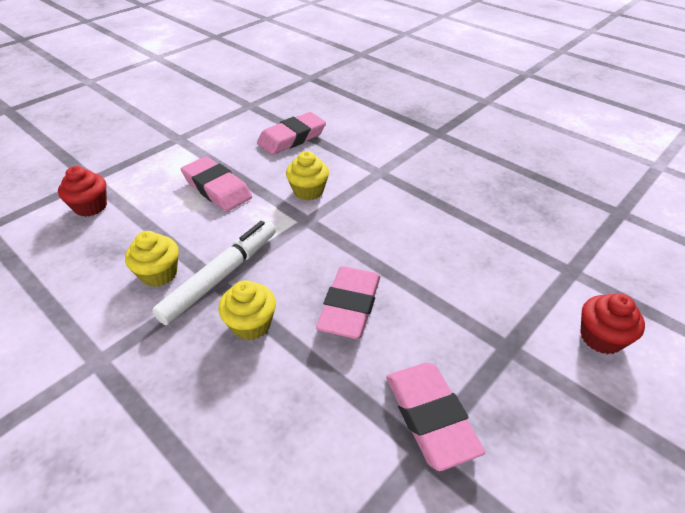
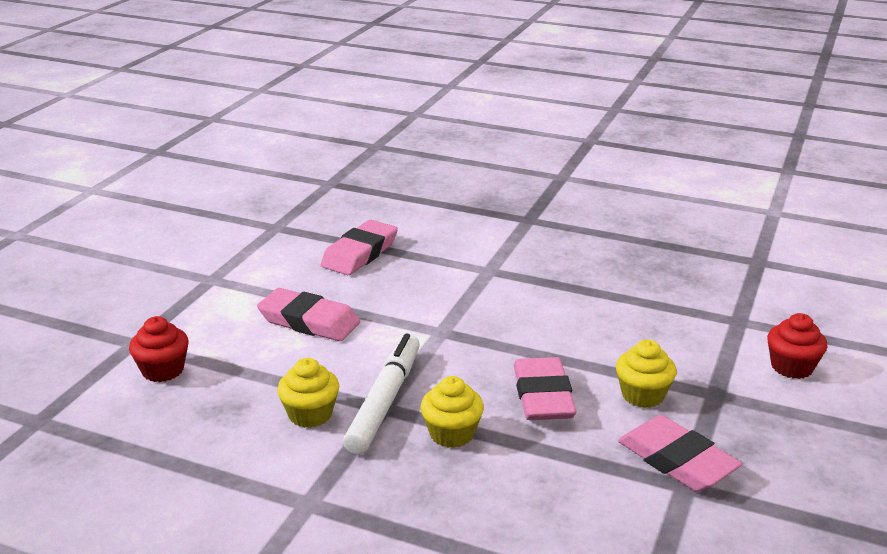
camera: 20 degrees left, 15 degrees down
yellow cupcake [286,151,329,200] -> yellow cupcake moved to [616,340,677,408]

